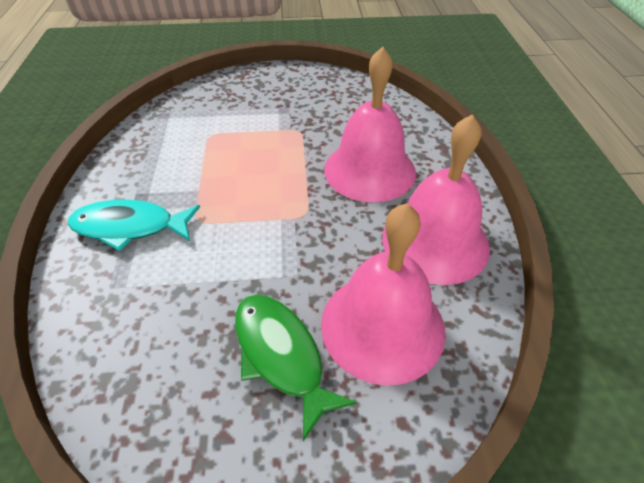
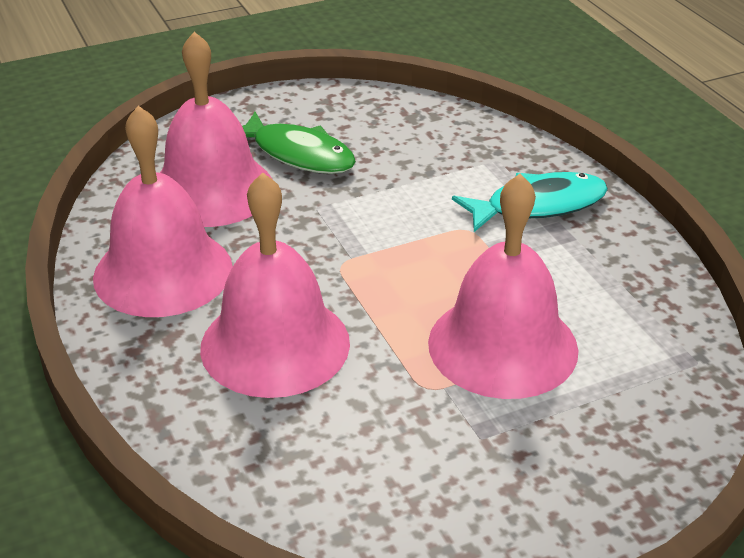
camera: 160 degrees right, 10 degrees down
none -> pink bell [428,174,578,399]

